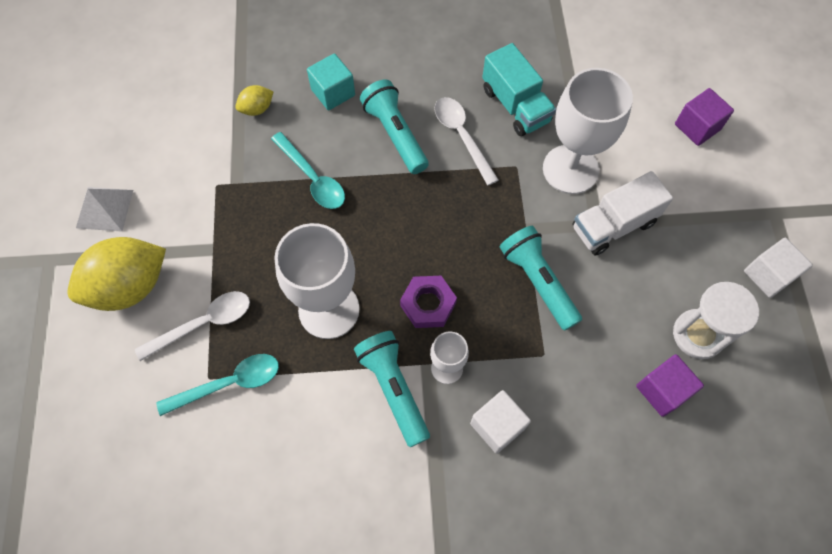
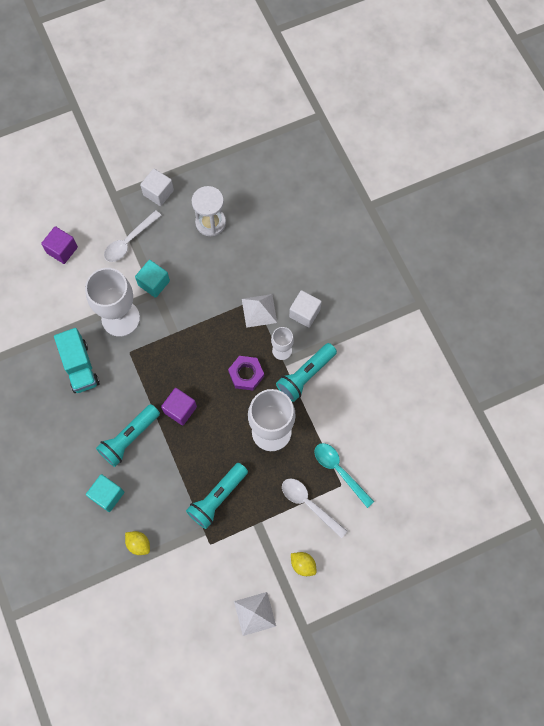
camera: 110 degrees left, 5 degrees up
yellow lemon [67,237,166,311] -> yellow lemon [291,552,317,576], size x0.46
turquoise spoon [271,132,345,209] -> none
white spoon [434,97,499,186] -> white spoon moved to [104,210,162,262]
turquoise truck [482,43,556,136] -> turquoise truck turned 120 degrees clockwise [54,328,100,393]
turquoise flashlight [499,226,582,331] -> turquoise flashlight moved to [186,463,248,529]
white truck [573,171,673,256] -> turquoise cube [135,260,170,298]
purple cube [636,354,704,417] -> purple cube moved to [161,388,197,426]
none -> white pyramid [242,294,277,328]

